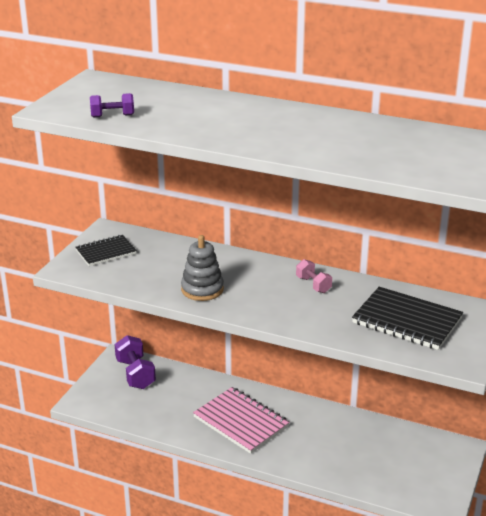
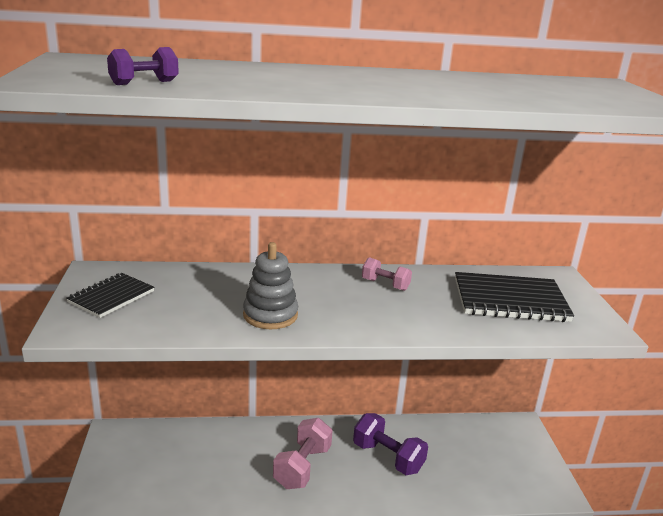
camera: 30 degrees left, 5 degrees down
purple dumbbell [115,335,156,389] -> purple dumbbell moved to [353,413,428,475]
pink notebook [193,387,290,454] -> pink dumbbell [273,418,333,489]

